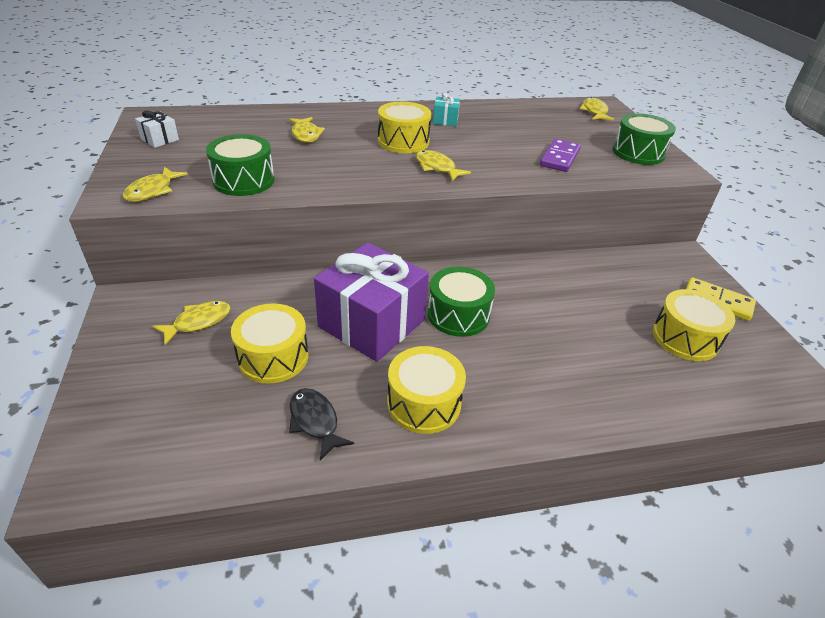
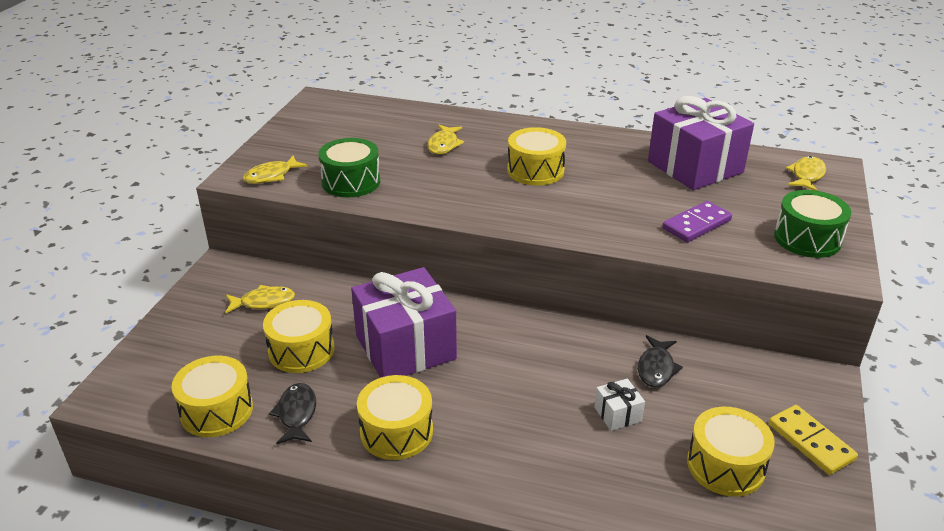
camera: 30 degrees right, 5 degrees down
white gift [135,111,179,148] -> white gift moved to [594,379,645,431]
yellow fish [416,150,471,181] -> none
green drum [428,267,495,337] -> none
turquoise gift [433,93,460,126] -> none
none -> yellow drum [171,356,253,437]
none -> black fish [638,335,683,387]
none -> purple gift [648,96,754,190]

